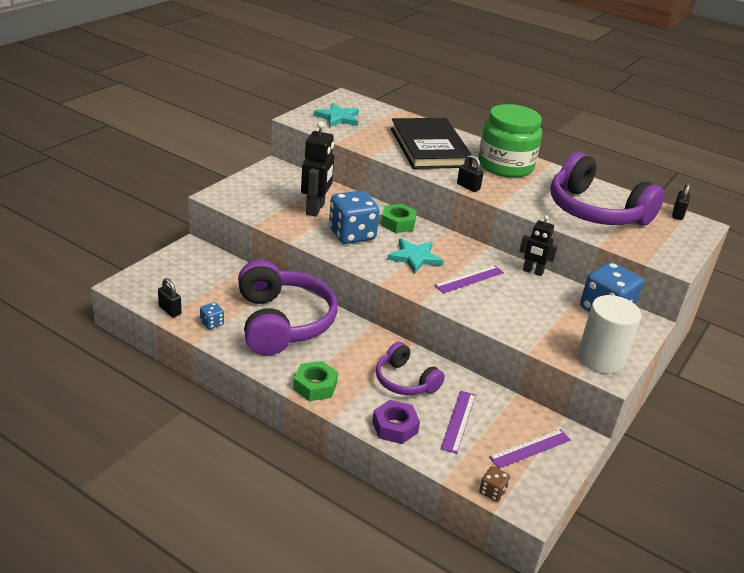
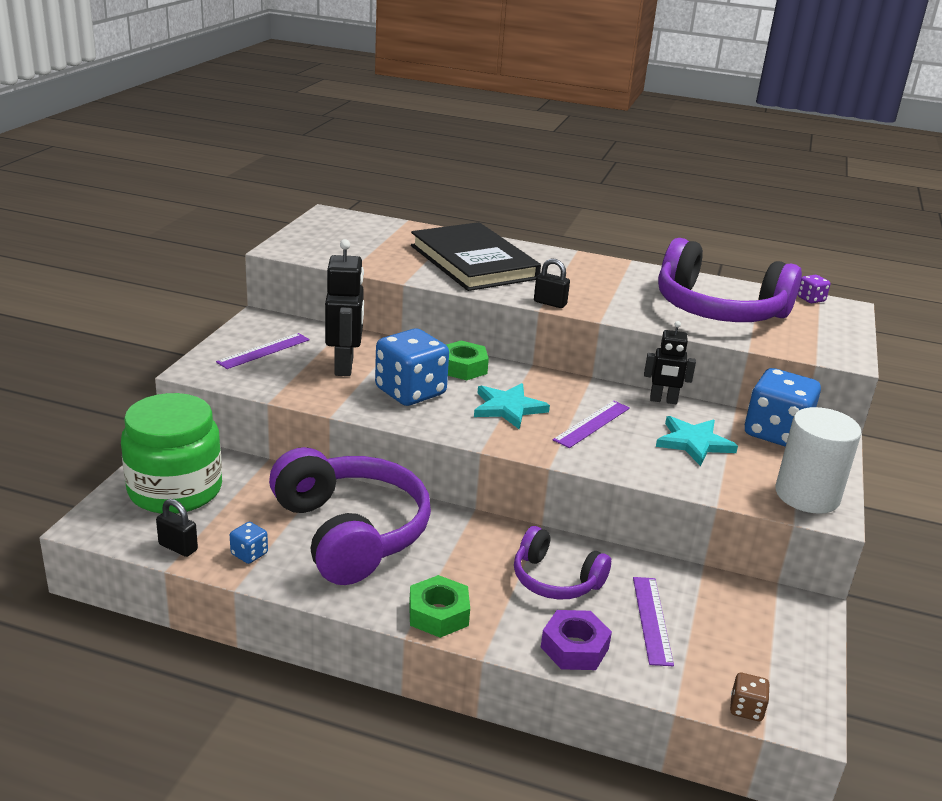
camera: 15 degrees left, 5 degrees down
turquoise star [313,103,359,127] -> turquoise star moved to [656,416,738,466]
green jar [478,104,542,178] -> green jar moved to [121,393,222,514]
purple ruler [489,429,571,469] -> purple ruler moved to [216,333,310,369]
black padlock [672,183,690,220] -> purple dice [797,275,830,303]

